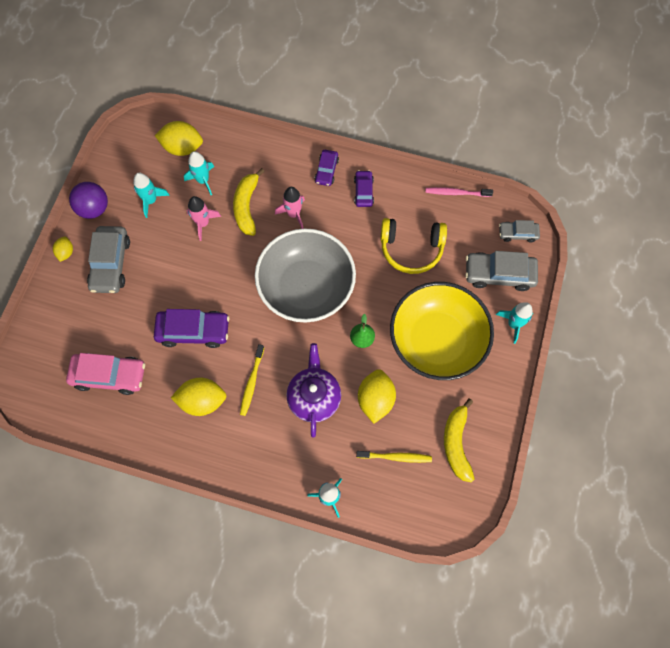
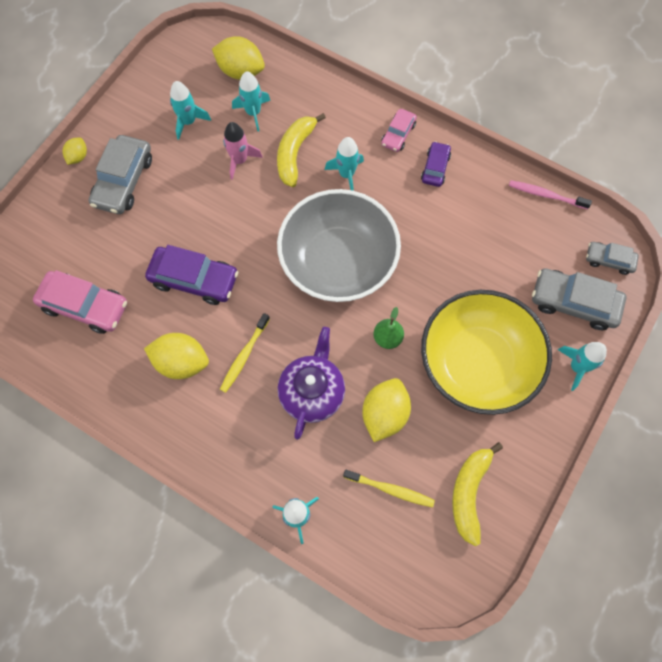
camera: 15 degrees right, 0 degrees up
purple ball [69,182,108,219] -> none
pink rocket [275,187,305,229] -> turquoise rocket [325,137,364,190]
purple car [315,150,339,186] -> pink car [381,109,417,152]
yellow headphones [380,218,447,274] -> none

